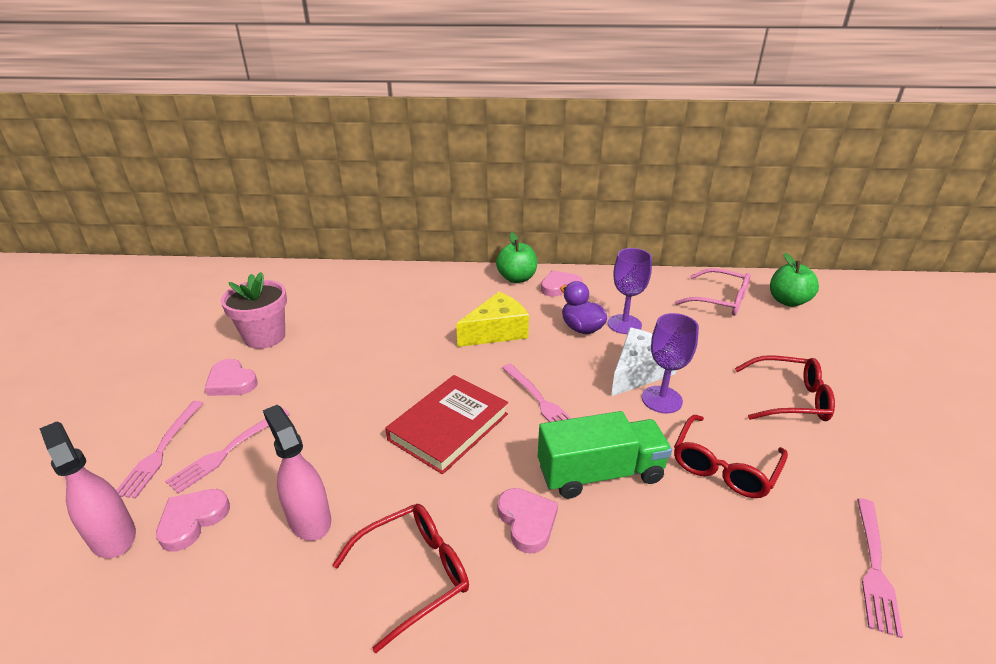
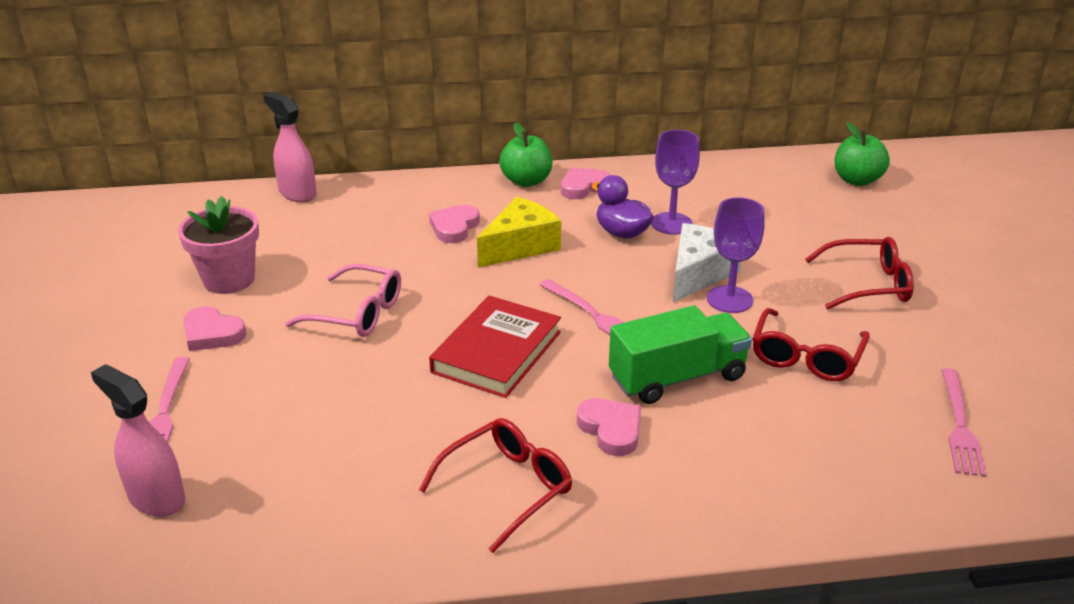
camera: 10 degrees left, 0 degrees up
pink heart [156,489,230,552] -> pink heart moved to [429,205,480,243]
pink fork [165,408,290,494] -> none
pink spray bottle [263,405,331,541] -> pink spray bottle moved to [263,92,317,202]
pink glasses [674,268,750,316] -> pink glasses moved to [285,264,401,337]

